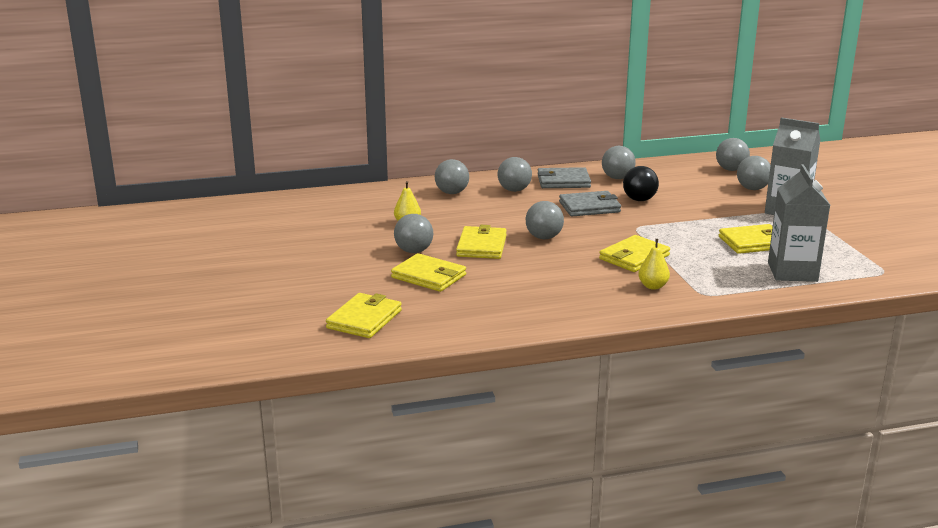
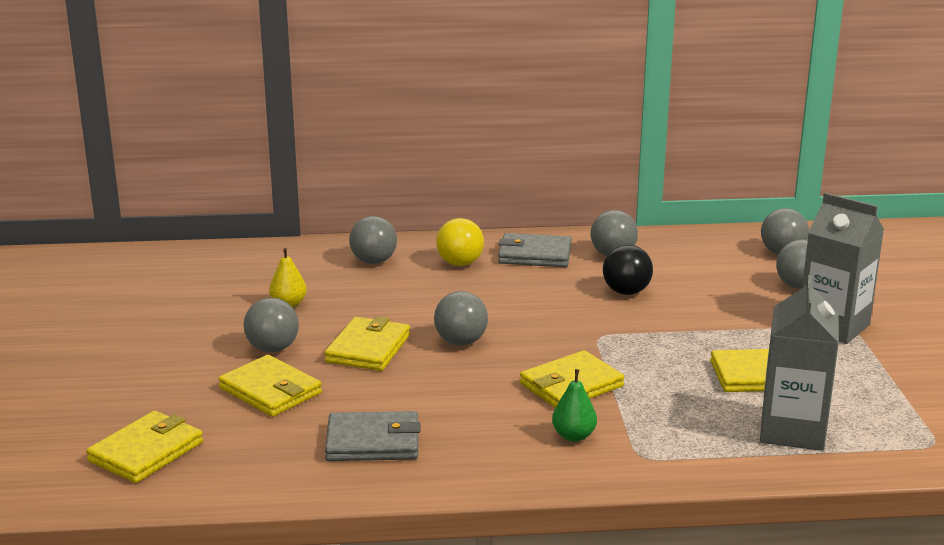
camera: 10 degrees right, 0 degrees up
grey ball [497,157,532,192] -> yellow ball [436,218,484,266]
grey wallet [559,191,621,216] -> grey wallet moved to [325,411,420,461]
yellow pear [638,239,670,290] -> green pear [552,369,597,442]

